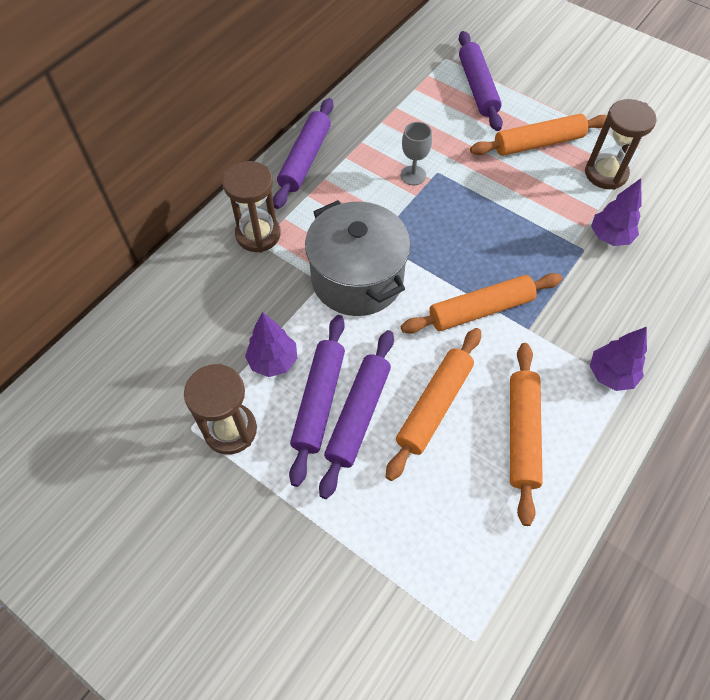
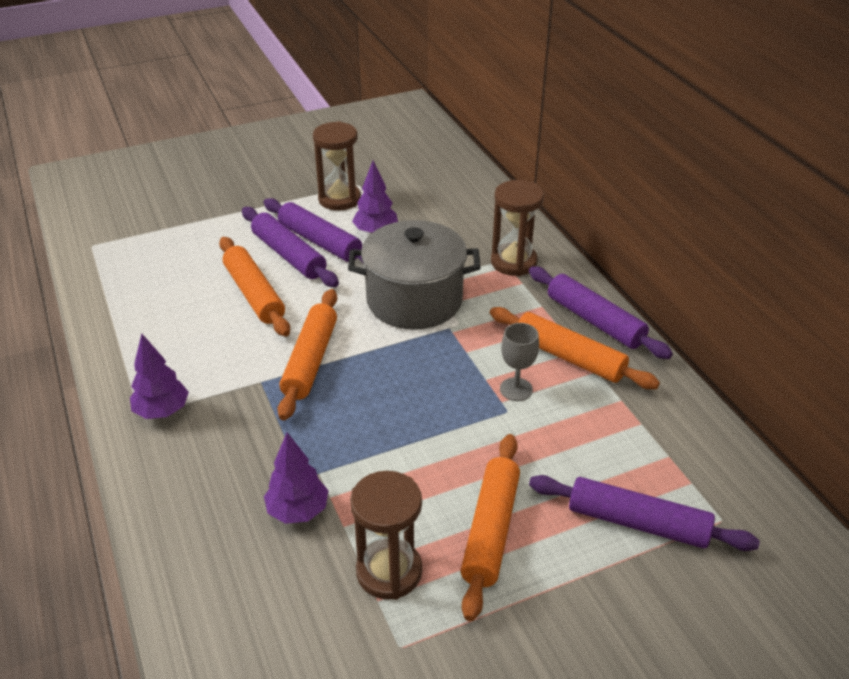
camera: 120 degrees right, 20 degrees down
orange rolling pin [510,343,543,526] -> orange rolling pin moved to [490,307,660,389]

